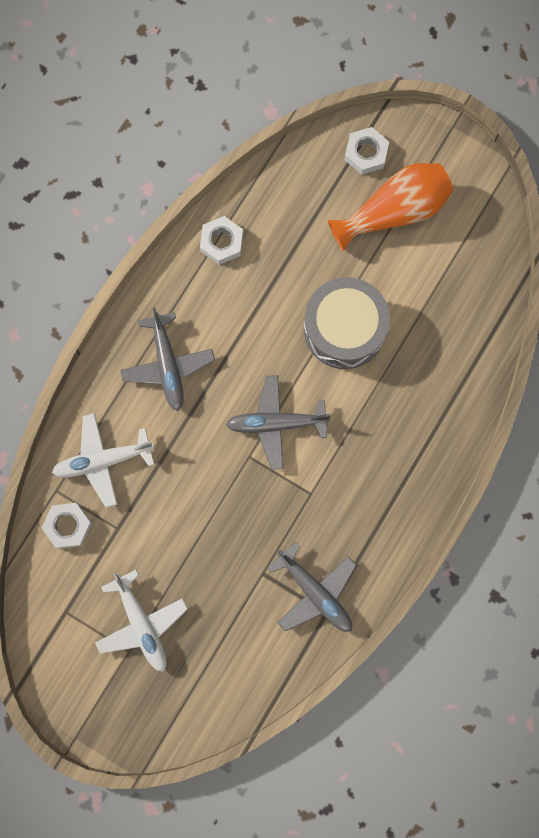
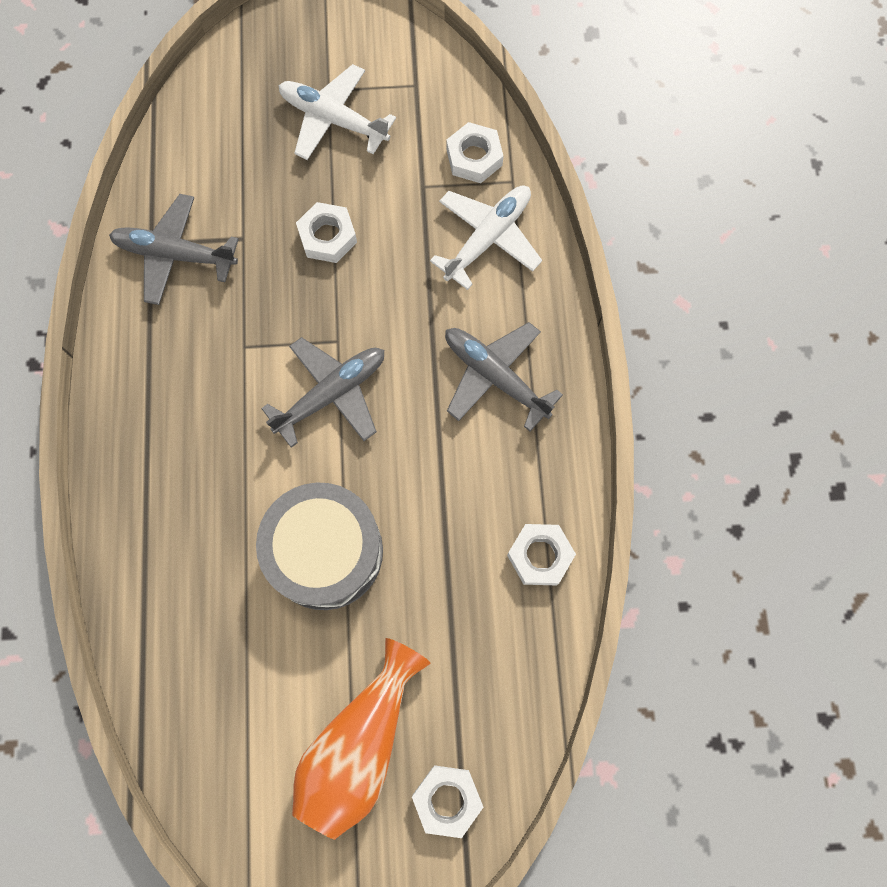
camera: 145 degrees right, 5 degrees down
none -> white nut [296,202,357,263]

